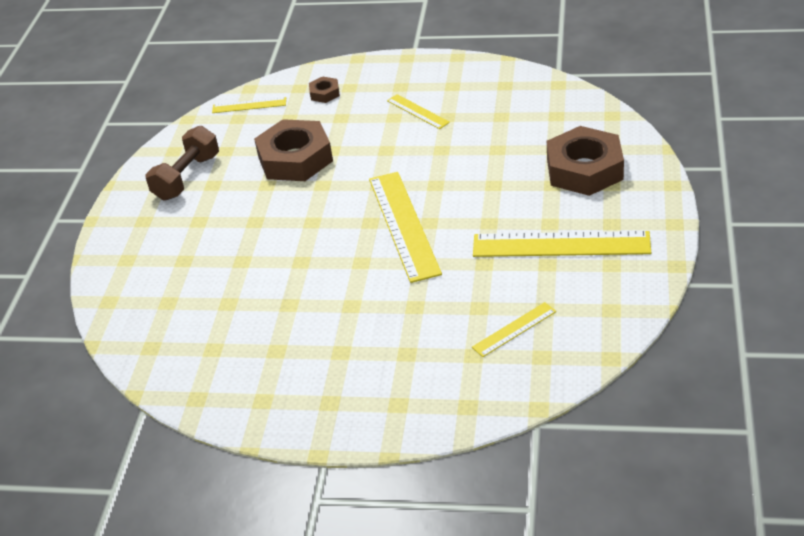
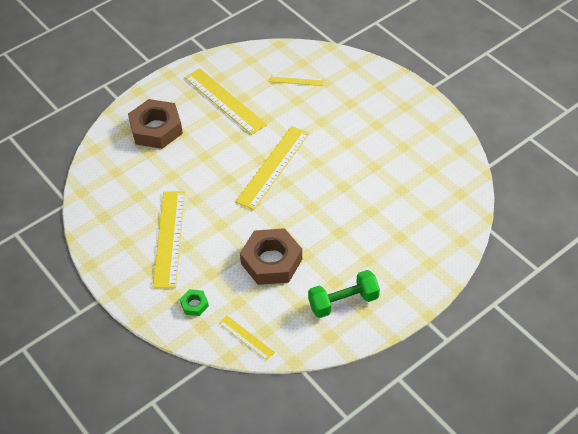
camera: 140 degrees left, 10 degrees up
brown dumbbell [145,126,219,201] -> green dumbbell [308,270,380,318]
brown nut [309,76,340,103] -> green nut [180,289,209,316]
yellow ruler [387,94,450,129] -> yellow ruler [153,191,185,288], size x1.97

